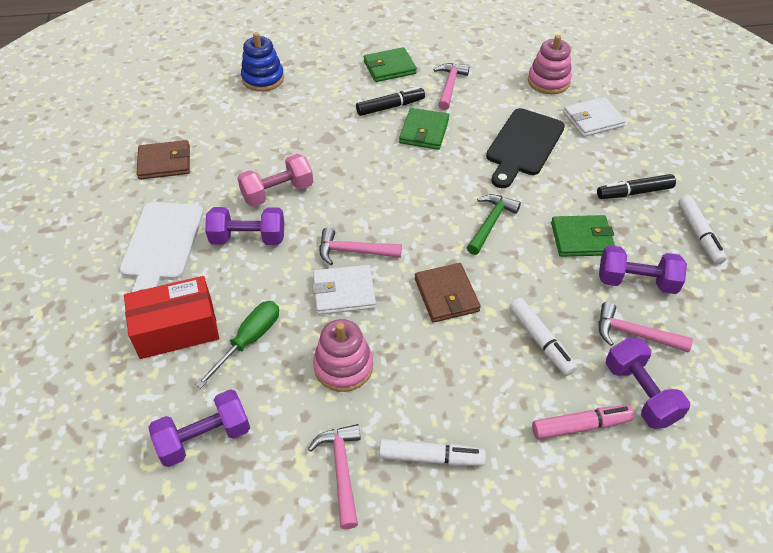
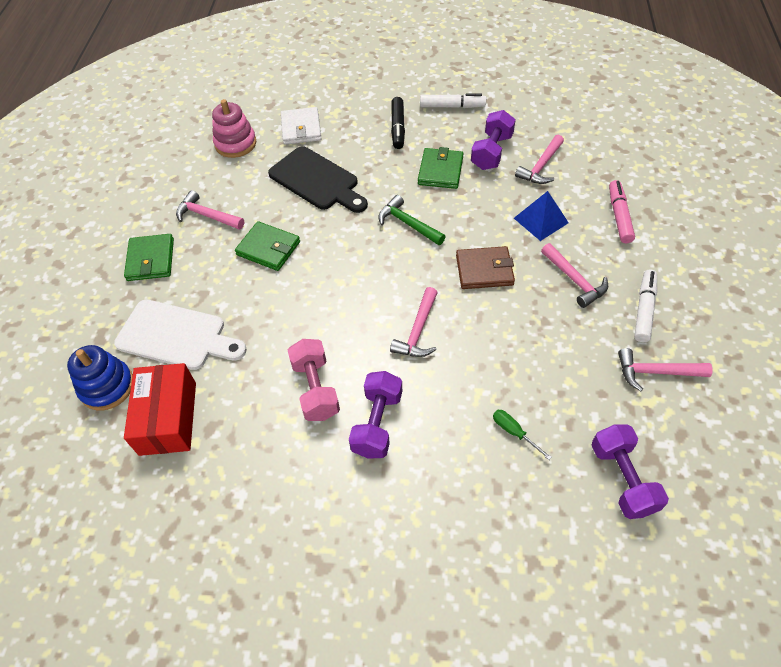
camera: 75 degrees left, 5 degrees up
white cutting board [120,202,204,292] -> white cutting board moved to [114,299,247,370]
red box [124,276,219,359] -> red box moved to [124,363,196,456]
brown wallet [137,140,190,180] -> none
green screwdriver [195,301,279,388] -> green screwdriver [493,410,552,460], size x0.62
white wallet [312,265,376,315] -> none
pink stacking toy [313,319,373,392] -> none
black marker [356,87,425,116] -> none
white marker [510,298,577,376] -> blue pyramid [514,191,569,241]
purple dumbbell [606,338,690,429] -> none
none -> pink hammer [541,243,608,308]

